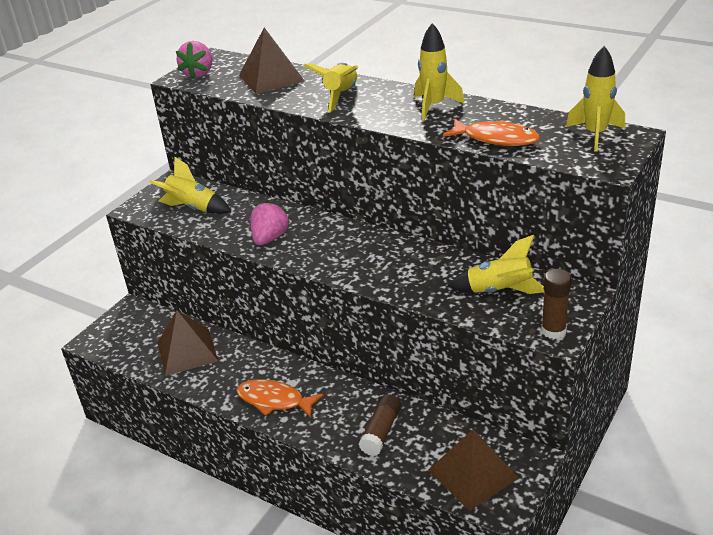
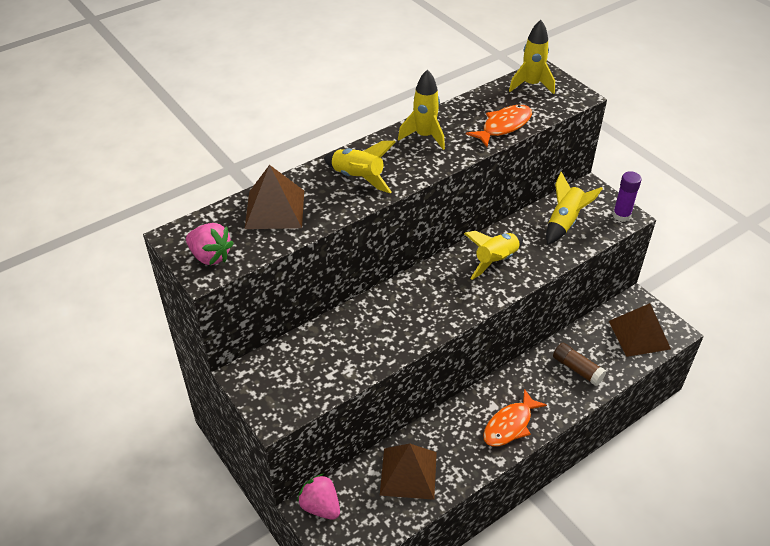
camera: 70 degrees left, 10 degrees up
yellow rocket [149,157,231,214] -> yellow rocket moved to [464,231,523,280]
pink strawberry [250,201,290,245] -> pink strawberry moved to [297,473,340,520]
brown glue stick [541,269,571,339] -> purple glue stick [613,171,642,222]

